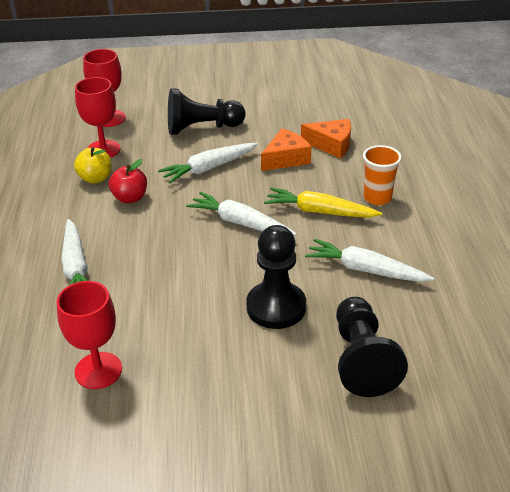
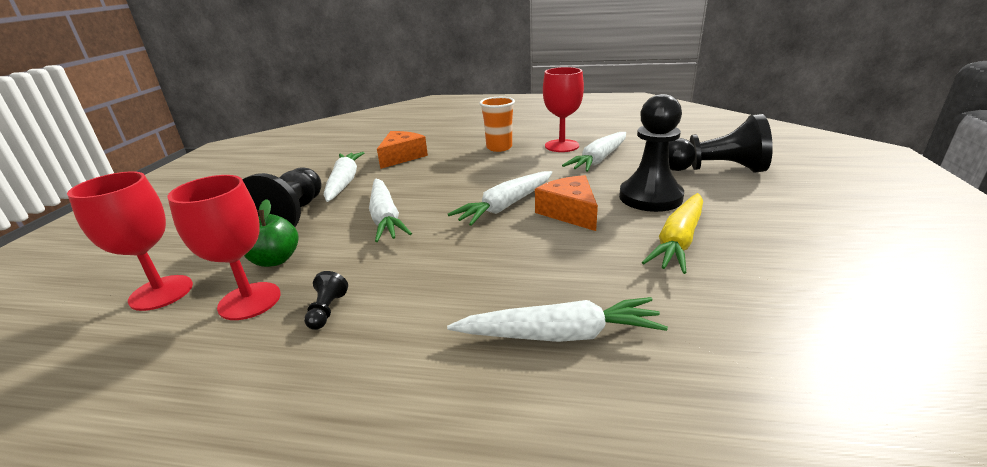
camera: 75 degrees left, 10 degrees down
red goblet [57,281,122,389] -> red goblet moved to [543,67,584,152]
yellow apple [74,147,111,184] -> black pawn [304,271,348,330]
red apple [109,159,147,203] -> none
orange cheese [261,129,311,171] -> orange cheese moved to [535,175,598,231]
yellow carrot [264,188,382,218] -> yellow carrot moved to [642,193,703,274]
none -> green apple [244,199,298,267]
none -> white carrot [324,152,365,202]

